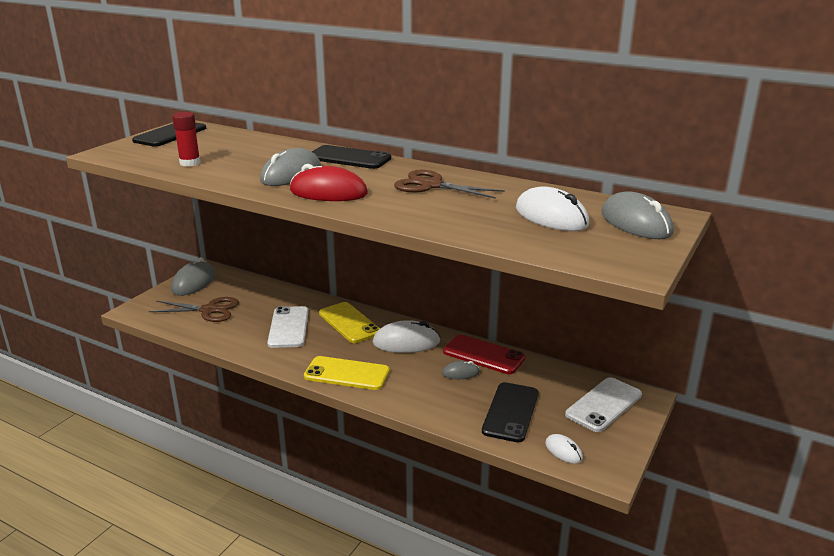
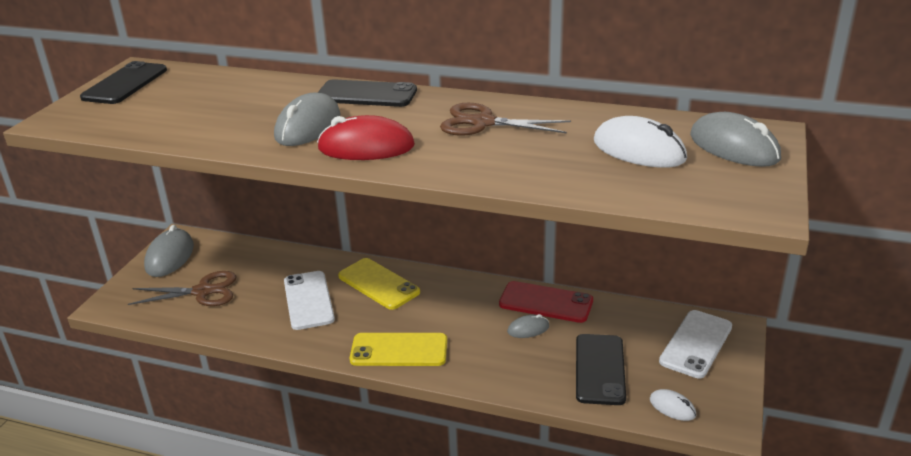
camera: 10 degrees left, 5 degrees up
red glue stick [172,112,201,167] -> none
white mouse [373,320,440,353] -> none

